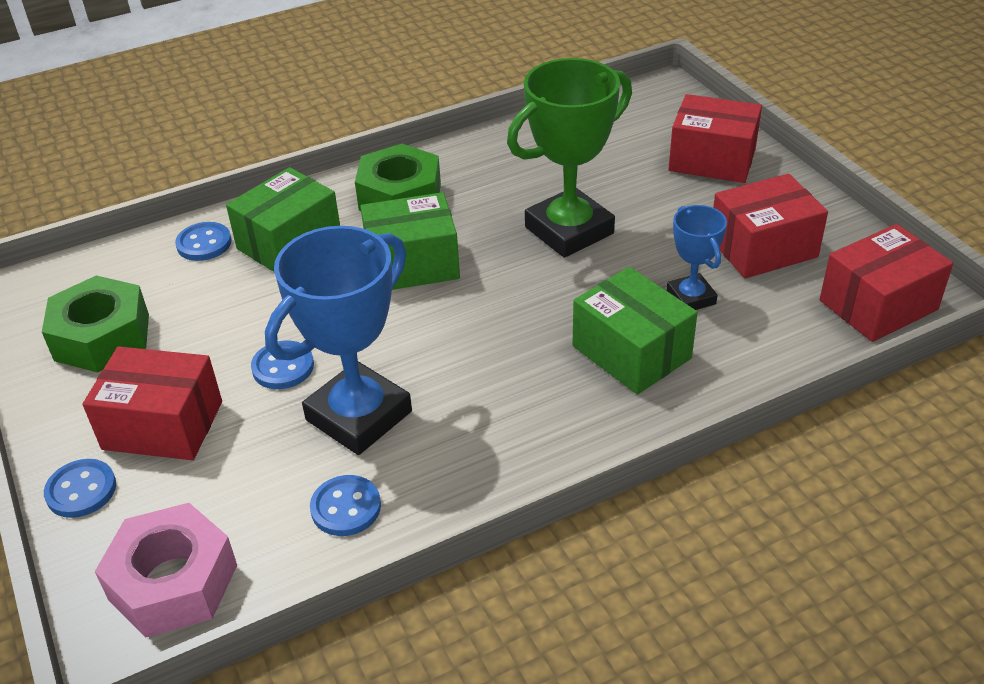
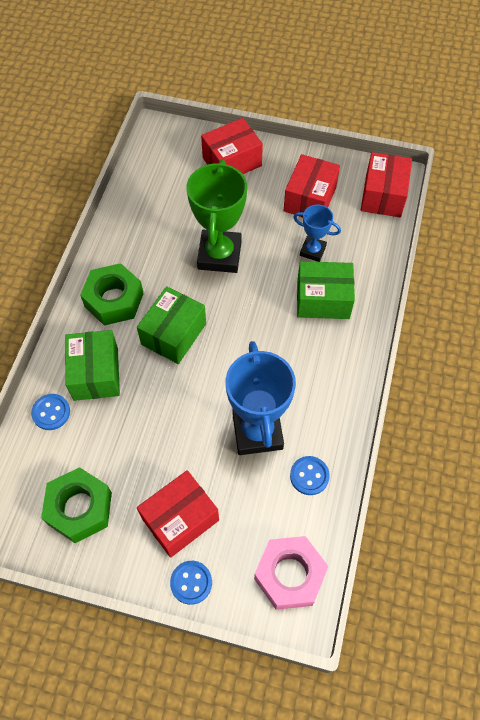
camera: 50 degrees left, 20 degrees up
blue button [251,340,314,389] -> none

